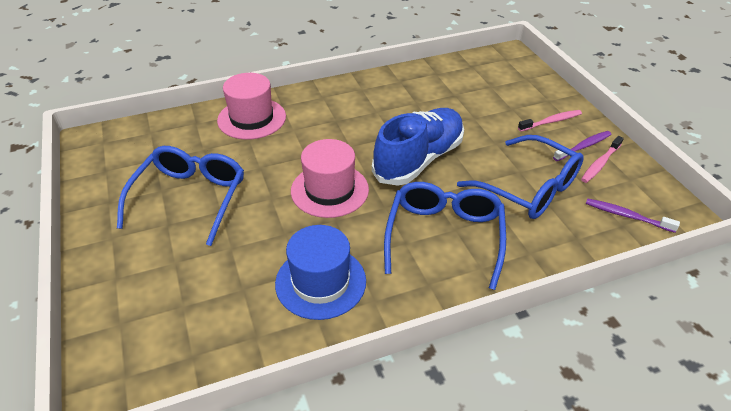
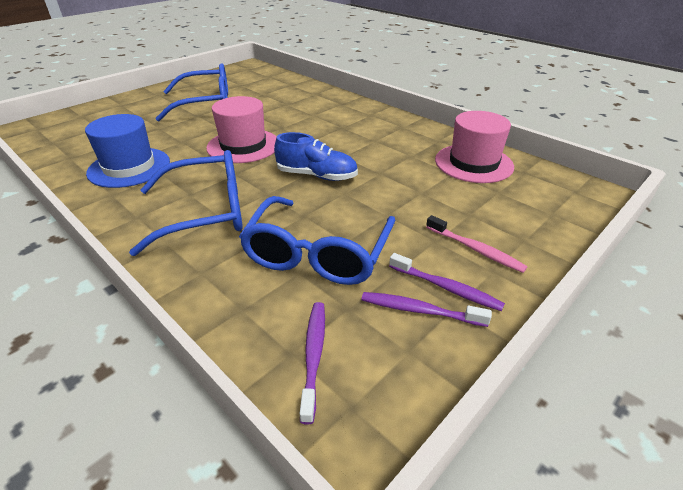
camera: 65 degrees right, 5 degrees down
pink hat [217,73,286,140] -> pink hat moved to [435,111,514,183]
blue shoe [372,108,464,185] -> blue shoe [274,132,358,181], size x0.62
pink toothbrush [581,136,624,183] -> purple toothbrush [361,292,492,327]

